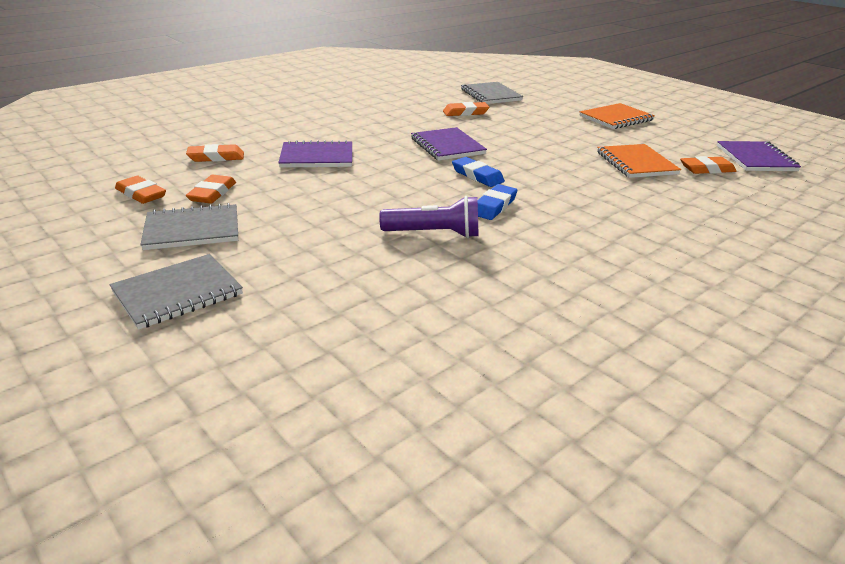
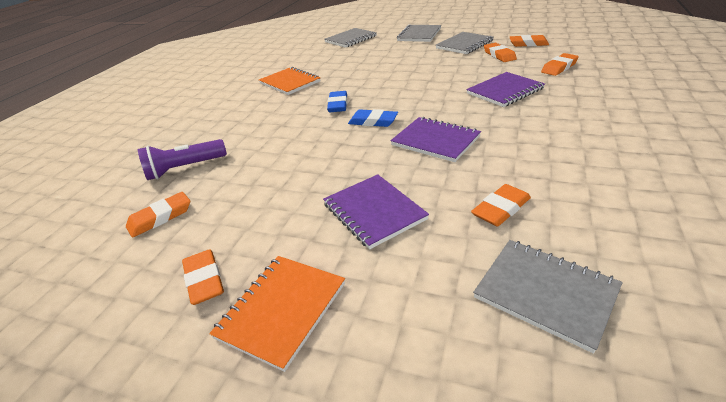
camera: 155 degrees right, 5 degrees up
purple flashlight [379,196,479,238] -> purple flashlight moved to [138,139,227,180]
orange notebook [597,144,681,178] -> orange notebook moved to [259,67,321,95]
purple notebook [717,141,801,171] -> purple notebook moved to [323,174,429,249]
none -> orange eraser [182,249,224,305]
none -> grey notebook [324,28,377,48]

